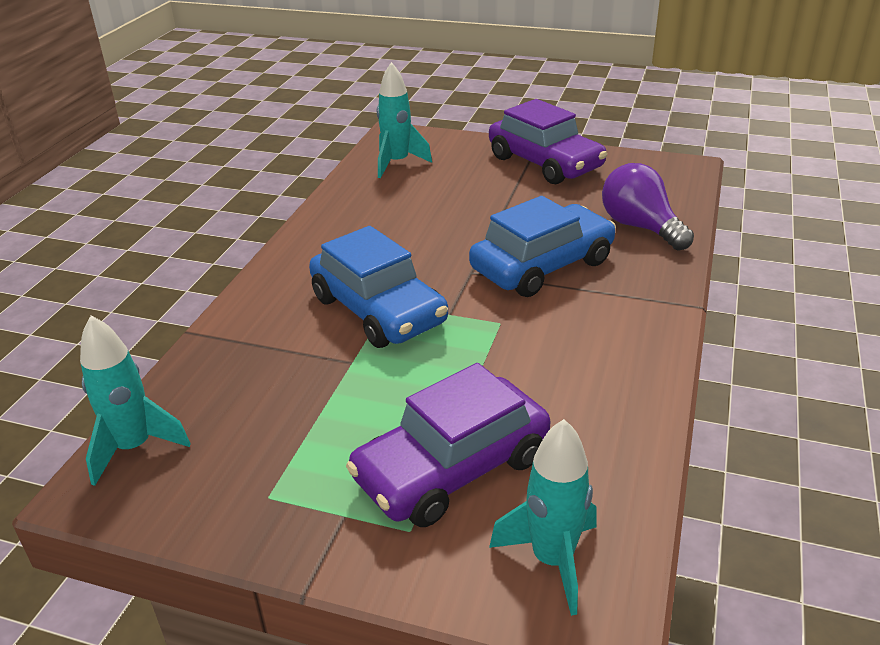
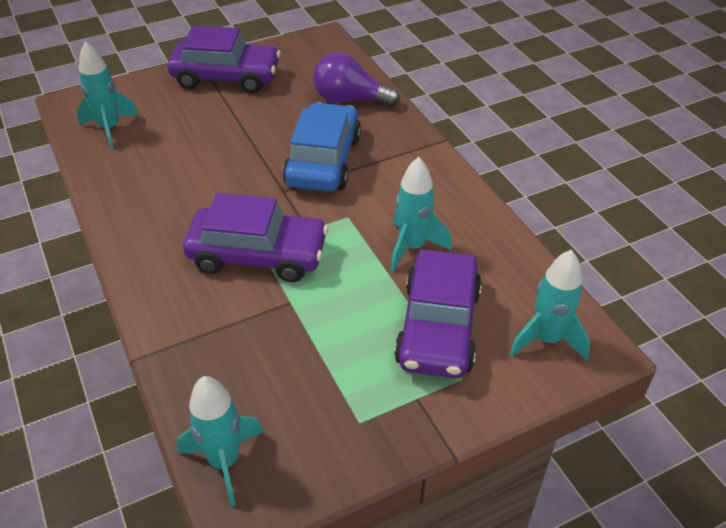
camera: 45 degrees left, 10 degrees up
blue car [309,226,448,348] -> purple car [183,193,328,282]
none -> turquoise rocket [391,157,452,272]

